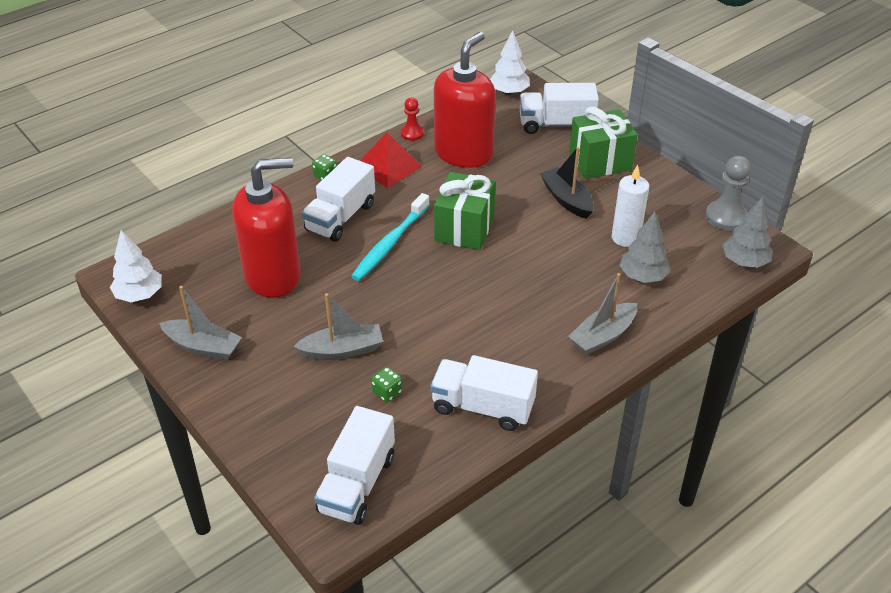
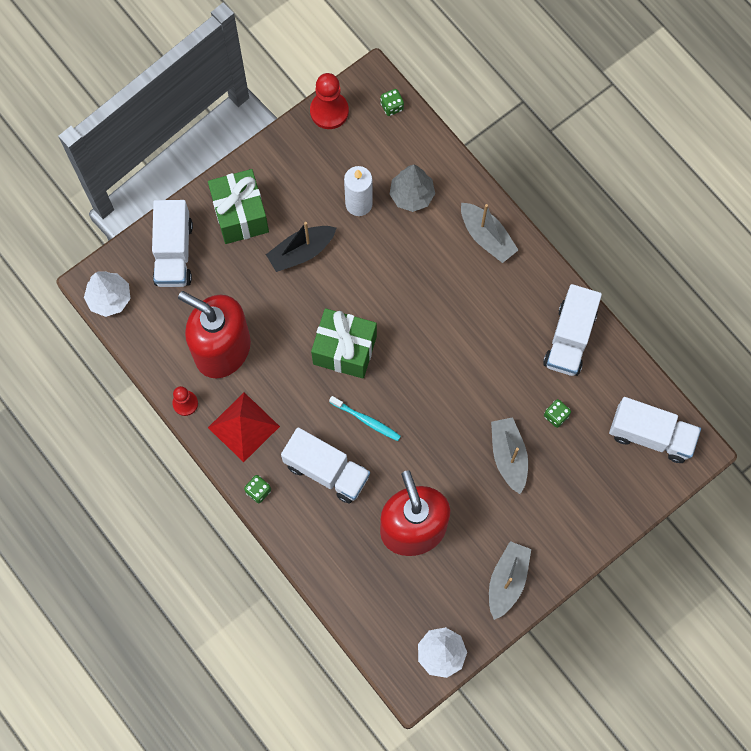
camera: 90 degrees left, 30 degrees up
turquoise toothbrush [351,193,430,281] -> turquoise toothbrush [329,396,401,441], size x0.62
grey pawn [706,156,751,231] -> red pawn [310,73,349,129]
grey tree [723,197,773,268] -> green dice [381,89,404,116]

